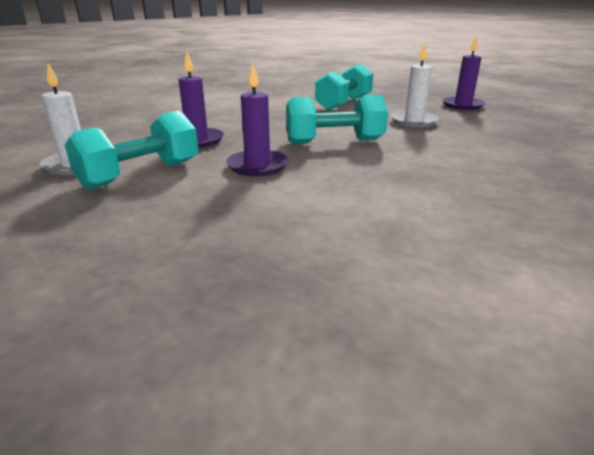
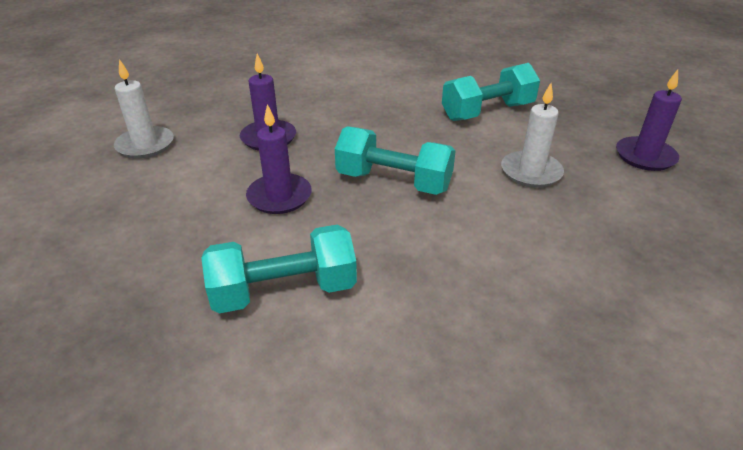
camera: 30 degrees right, 10 degrees up
turquoise dumbbell [65,110,199,189] -> turquoise dumbbell moved to [201,225,357,313]

